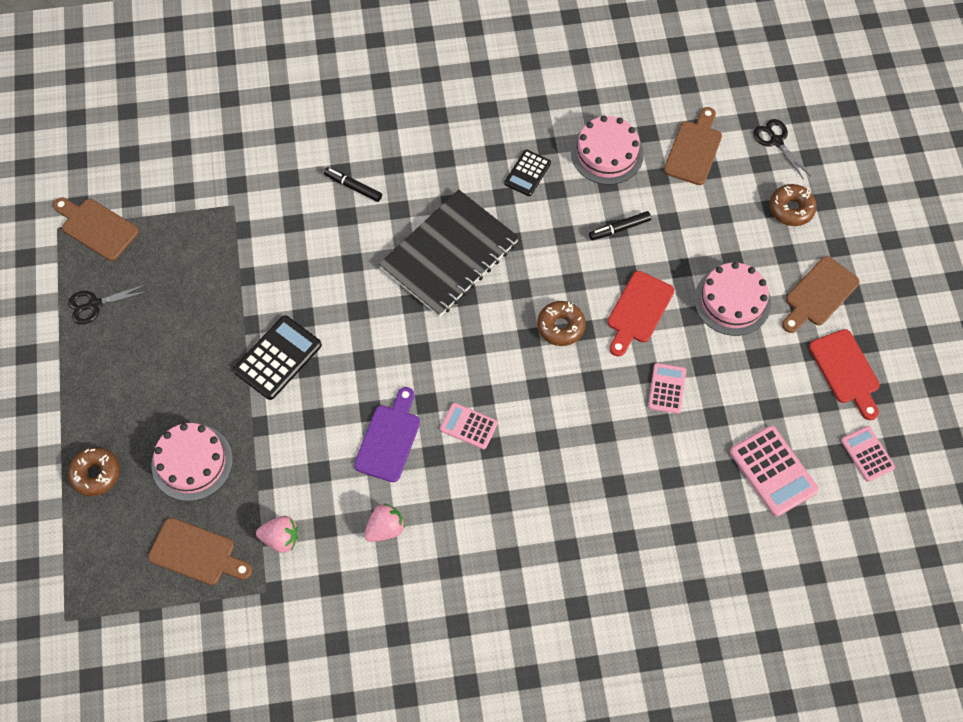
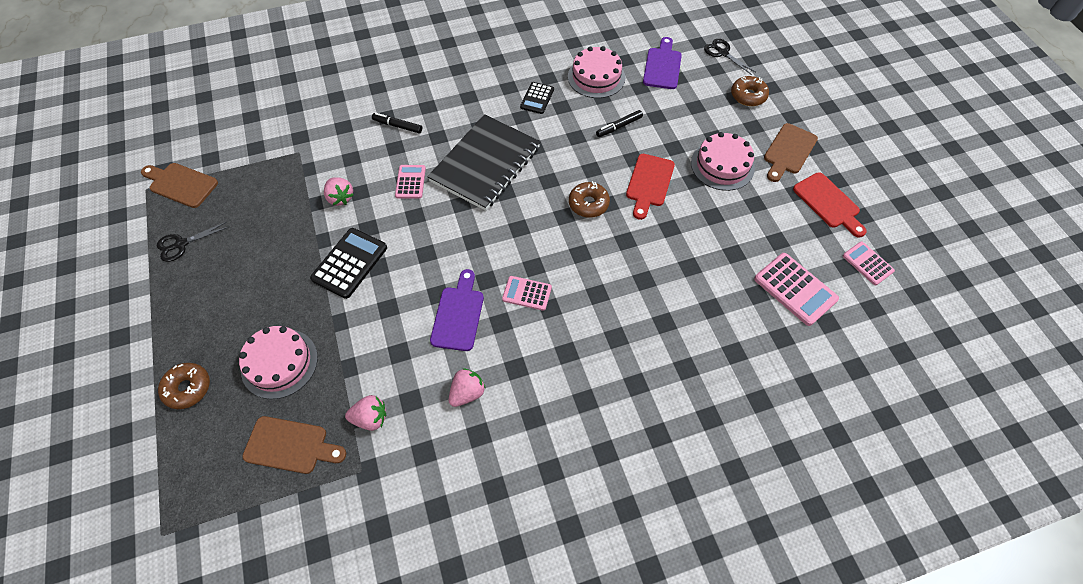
camera: 10 degrees left, 5 degrees down
pink calculator [648,363,686,414] -> pink calculator moved to [395,165,426,199]
brown cutting board [664,107,722,185] -> purple cutting board [643,37,682,89]
none -> pink strawberry [324,177,354,206]

